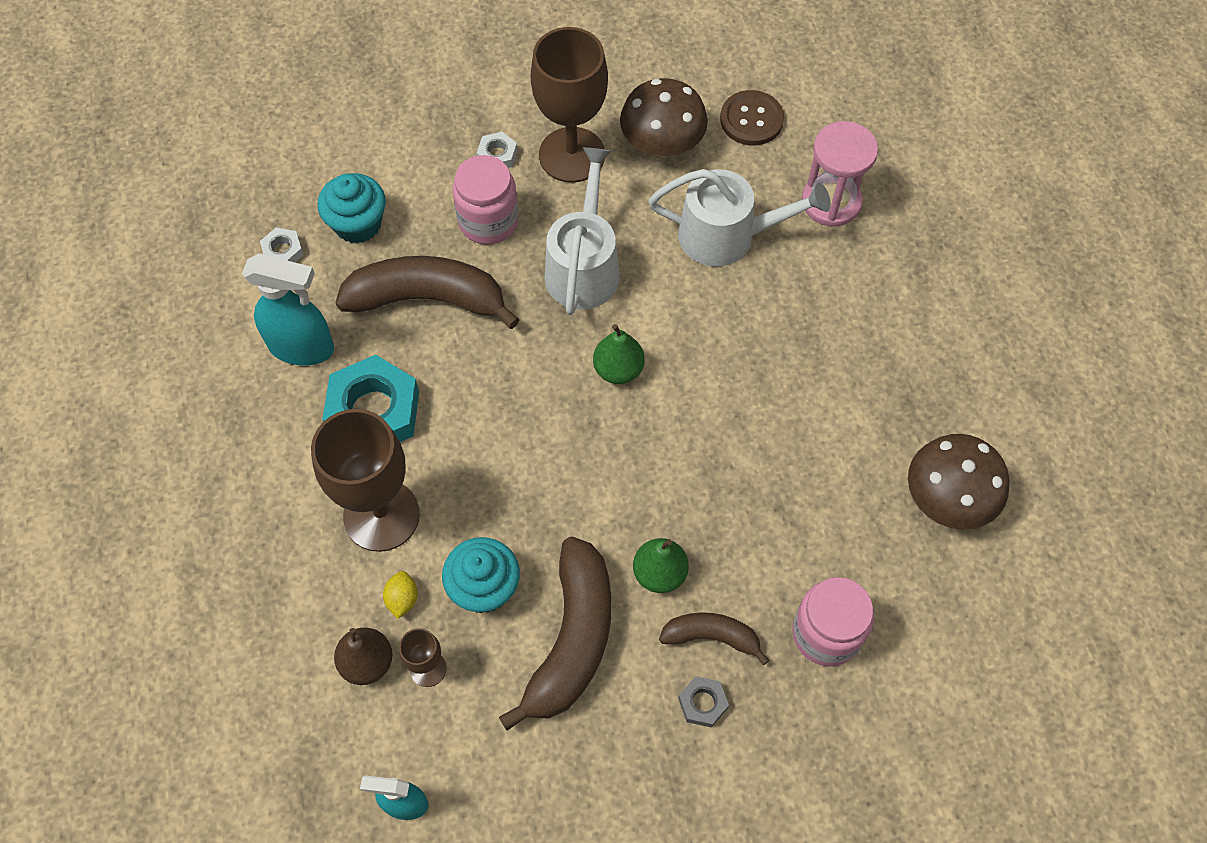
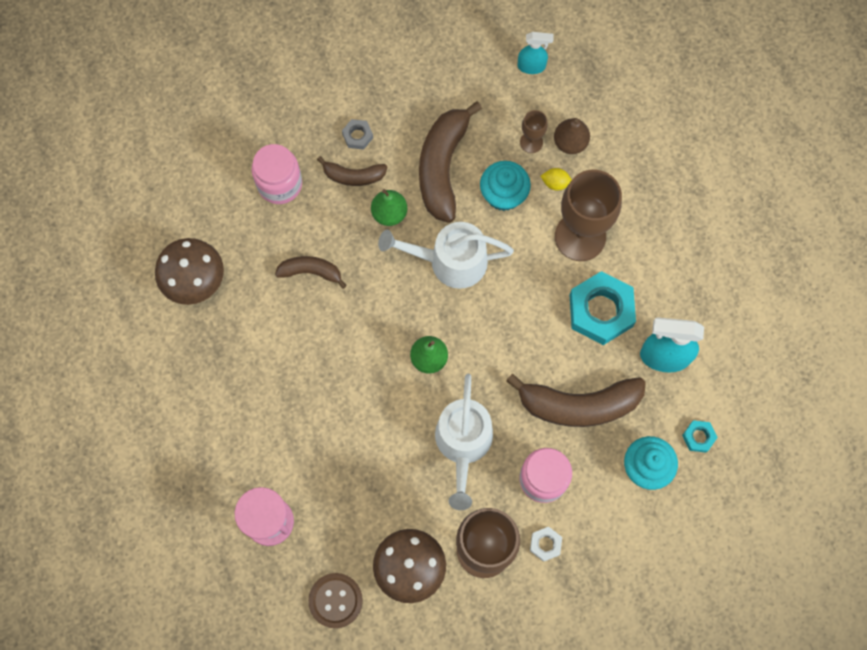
camera: 175 degrees right, 10 degrees up
white nut [260,228,304,262] -> turquoise nut [682,420,718,453]
yellow lemon [383,571,418,619] -> yellow lemon turned 75 degrees counterclockwise [541,168,572,191]
white watering can [649,169,831,266] -> white watering can moved to [378,222,514,289]
none -> brown banana [275,256,347,289]

